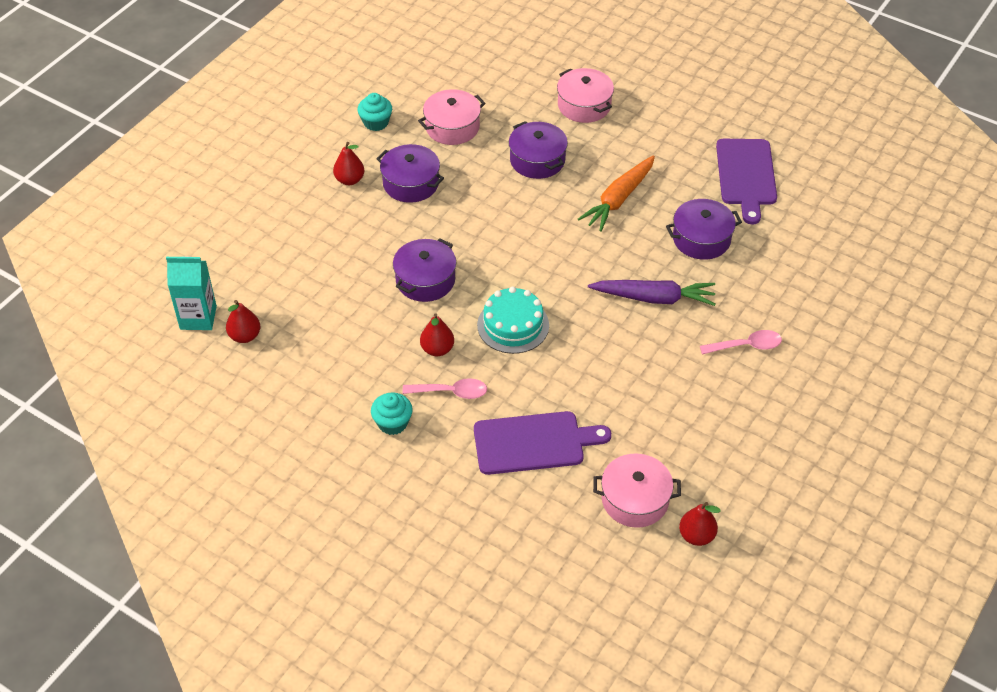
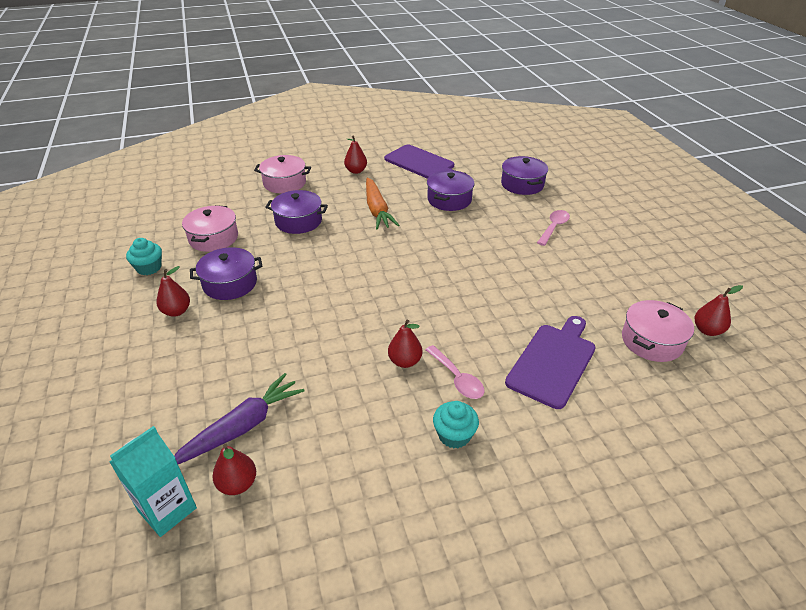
camera: 50 degrees left, 10 degrees down
purple pot [393,238,456,302] -> purple pot moved to [501,156,548,195]
pink spoon [403,378,487,399] -> pink spoon turned 105 degrees clockwise [425,345,484,399]
turquoise cake [477,286,549,354] -> none
purple carrot [588,280,715,306] -> purple carrot moved to [174,373,305,464]
none -> red pear [344,135,367,174]

